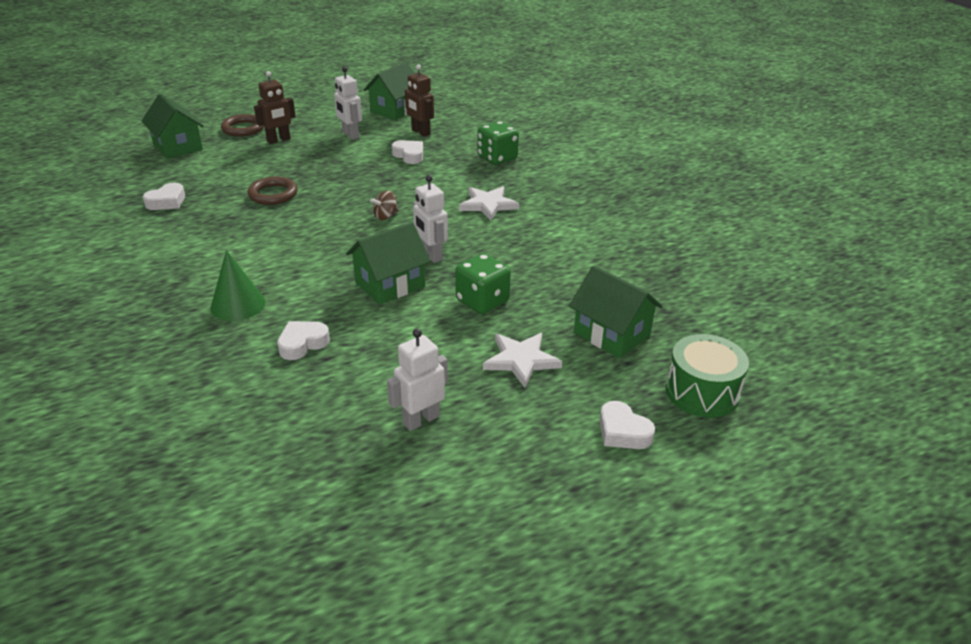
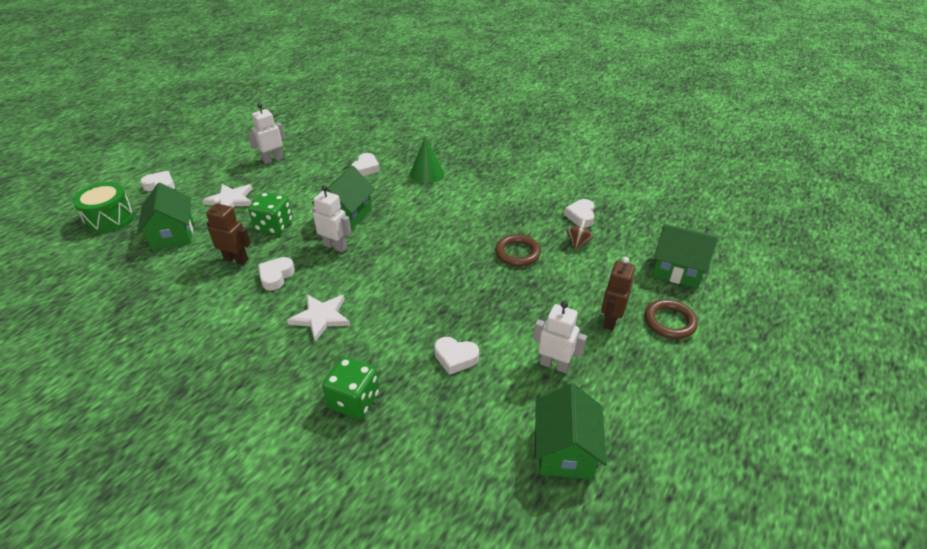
camera: 150 degrees right, 5 degrees up
brown spinning top [370,191,399,220] -> brown spinning top moved to [567,219,593,250]
white robot [387,329,448,431] -> white robot turned 150 degrees counterclockwise [248,103,285,164]
brown robot [405,64,434,137] -> brown robot moved to [206,198,251,265]
green house [569,266,663,358] -> green house turned 60 degrees clockwise [137,183,193,250]
none -> white heart [258,257,295,291]

